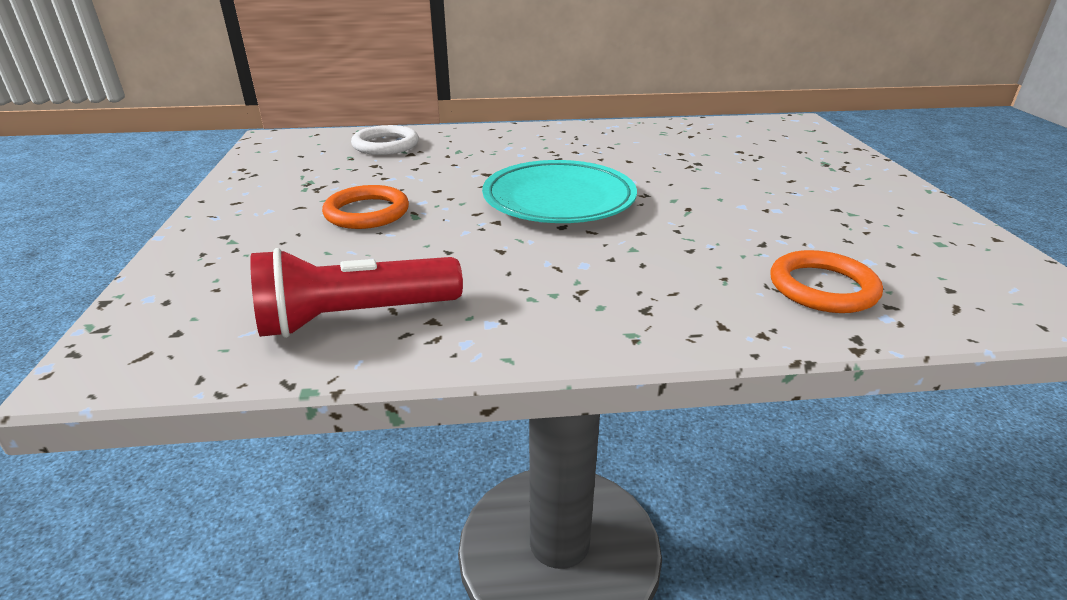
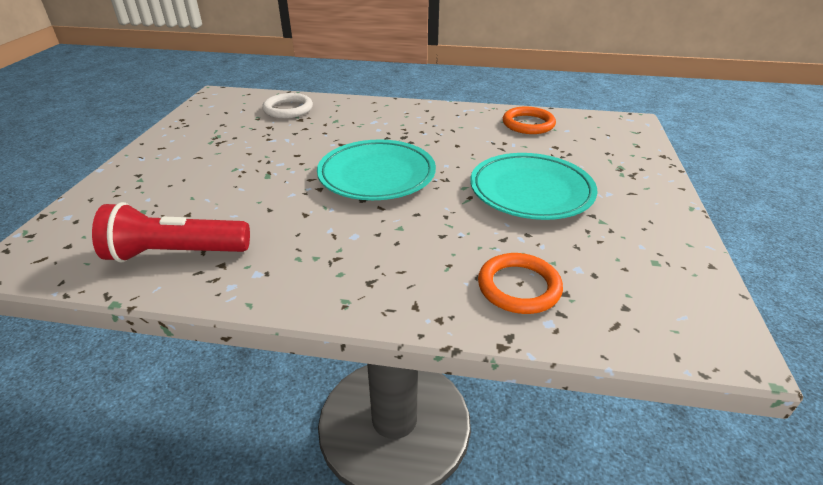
camera: 15 degrees right, 5 degrees up
orange ring [322,185,409,229] -> orange ring moved to [503,106,556,134]
none -> turquoise plate [470,153,597,220]

